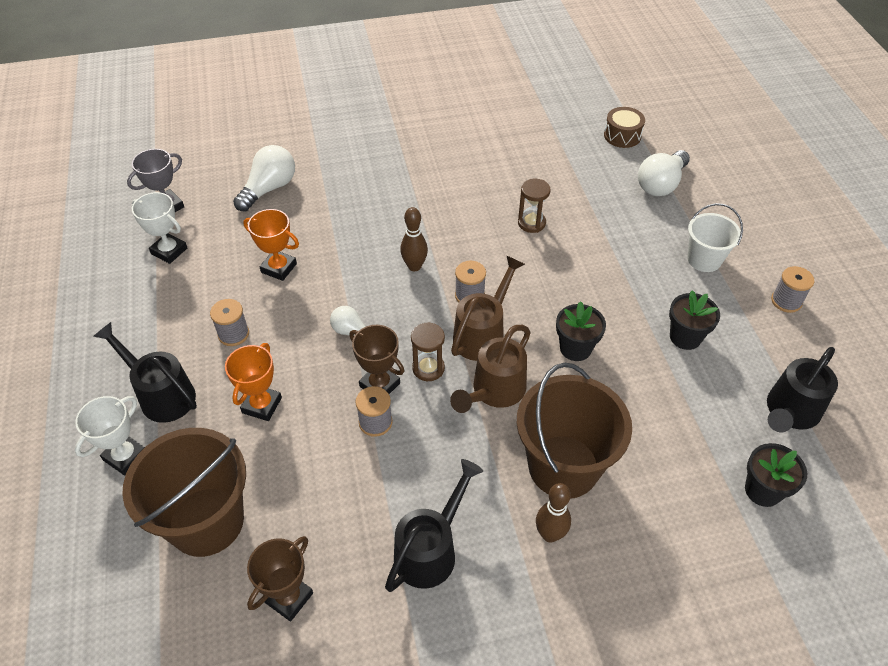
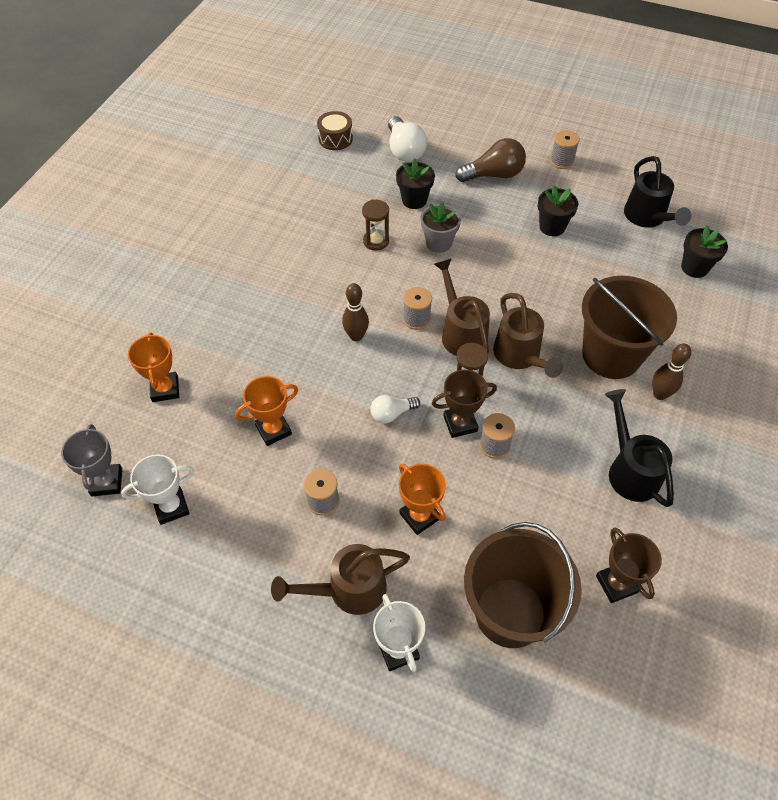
camera: 55 degrees left, 5 degrees up
black watering can [93,322,197,423] -> brown watering can [271,544,410,615]
white light bulb [233,145,295,211] -> orange trophy [128,332,179,402]
black flower pot [556,301,606,361] -> black flower pot moved to [396,158,435,209]
white bucket [687,203,743,272] -> brown light bulb [455,138,526,182]
none -> grey flower pot [420,201,461,253]

